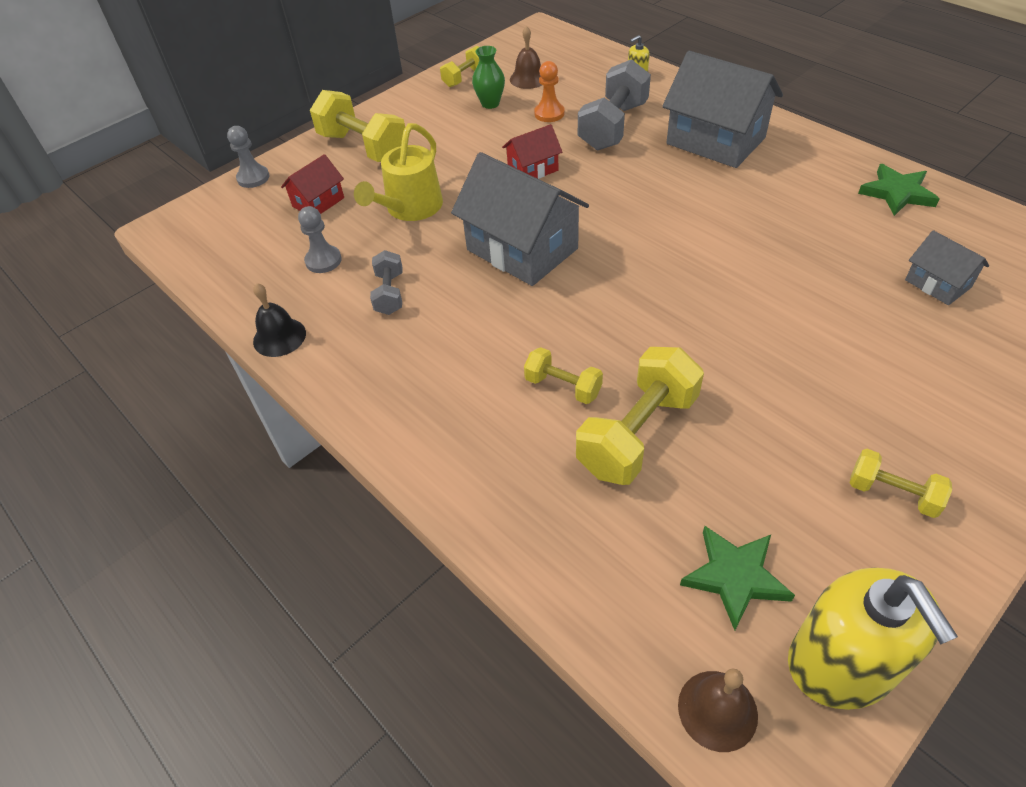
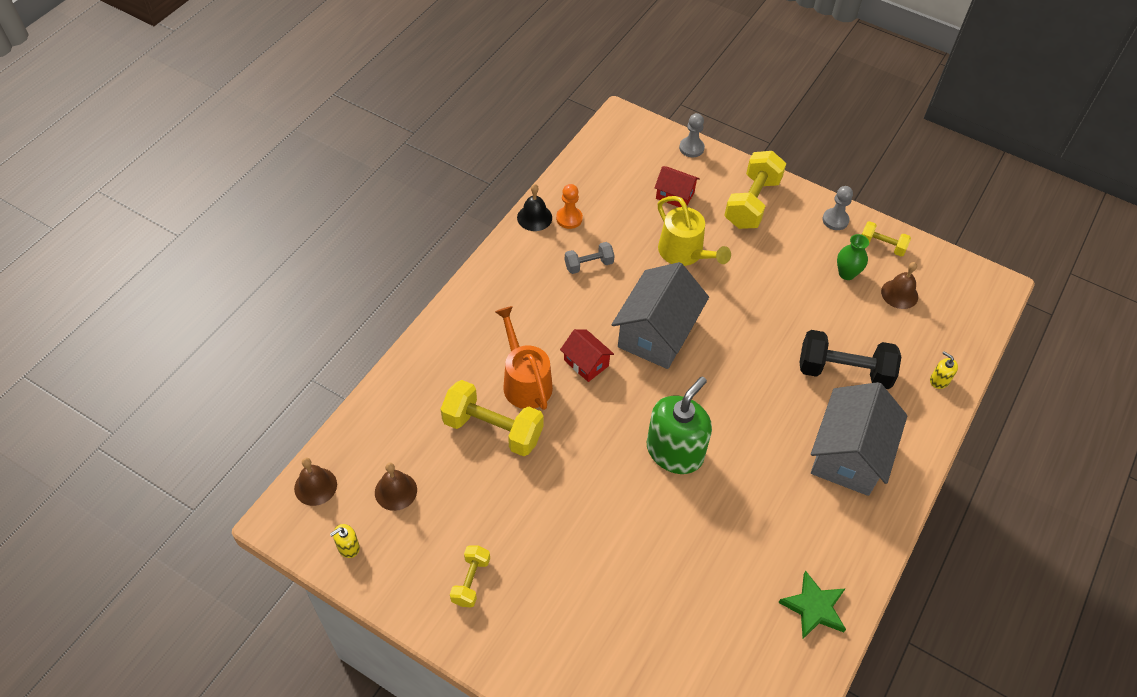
camera: 70 degrees right, 5 degrees up
grey pawn [298,206,342,273] -> grey pawn moved to [822,186,853,230]
yellow watering can [354,123,443,221] -> yellow watering can turned 135 degrees counterclockwise [658,196,731,266]
red house [502,124,562,179] -> red house moved to [560,329,614,382]
yellow dumbbell [524,347,603,404] -> orange watering can [495,306,553,410]
orange pawn [534,61,564,122] -> orange pawn moved to [556,184,583,229]
grey dumbbell [578,59,651,151] -> black dumbbell [800,330,901,389]
green star [680,526,795,630] -> brown bell [375,463,417,511]
yellow soap dispenser [788,568,958,710] -> yellow soap dispenser [330,524,360,558], size x0.41
grey house [905,230,989,305] -> none
none -> green soap dispenser [647,377,712,474]

